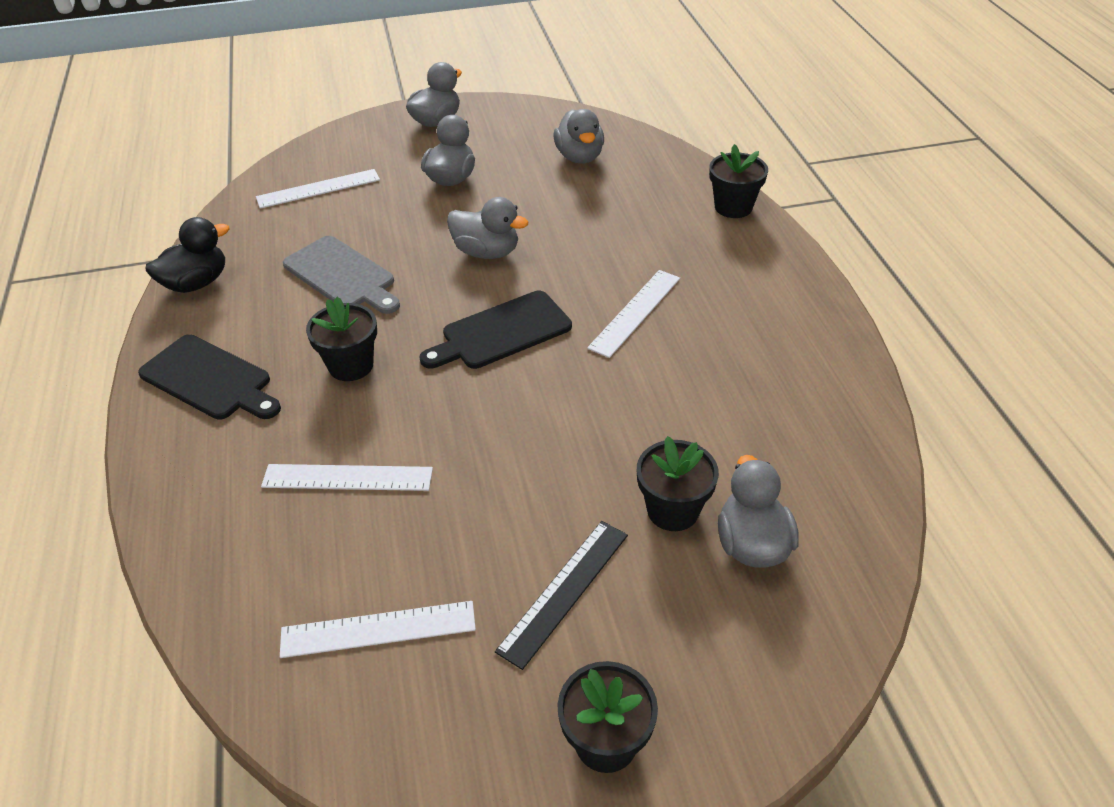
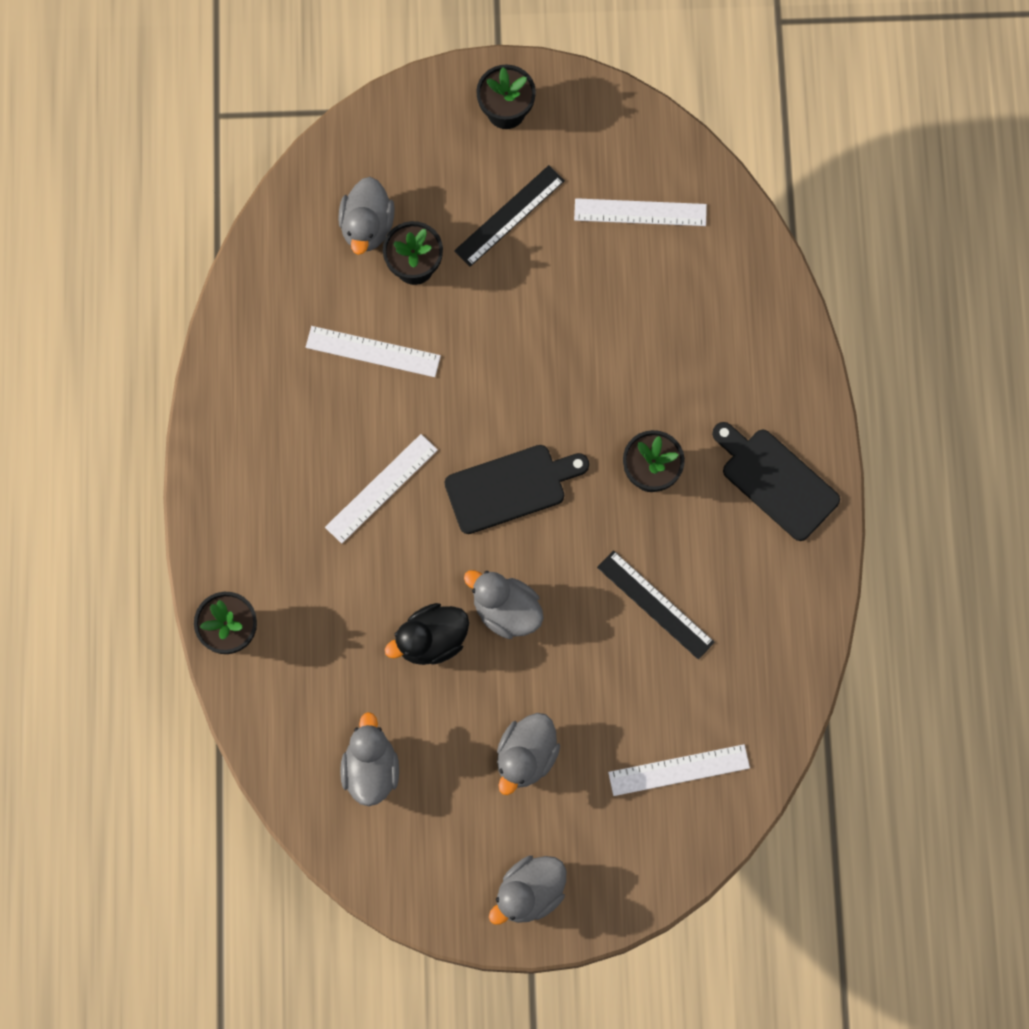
camera: 170 degrees left, 30 degrees up
black duck [146,217,230,293] -> black duck moved to [385,603,469,665]
white ruler [261,464,433,491] -> white ruler moved to [306,326,441,377]
grey cutting board [283,236,400,314] -> black ruler [597,550,715,660]

